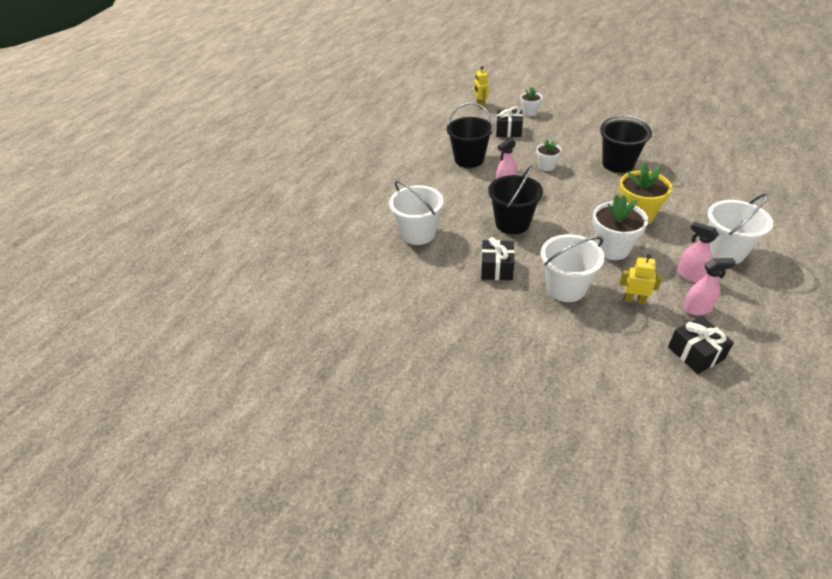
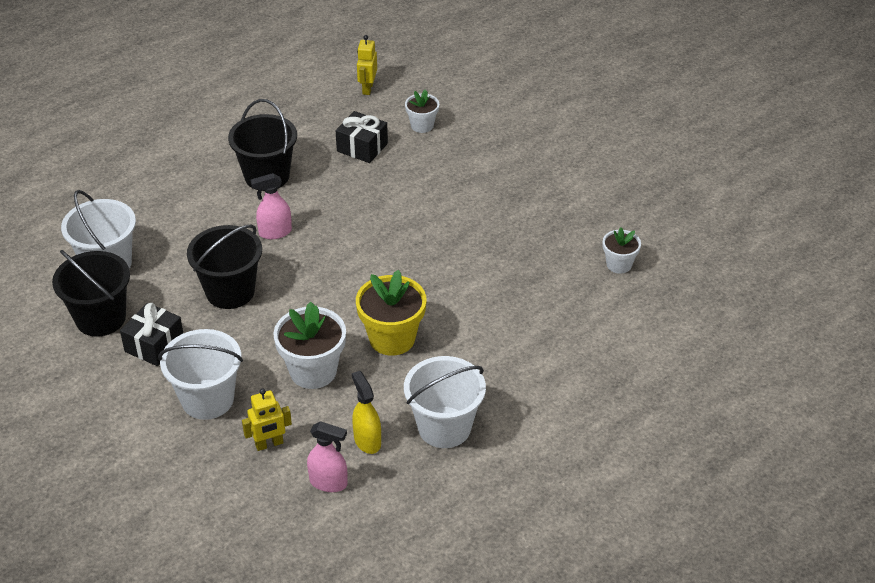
camera: 20 degrees right, 0 degrees up
white flower pot [536,140,562,171] -> white flower pot moved to [603,228,641,274]
black bucket [600,115,652,173] -> black bucket moved to [52,250,130,337]
yellow robot [620,254,662,304] -> yellow robot turned 120 degrees clockwise [242,388,292,451]
black gift [668,316,734,374] -> none
pink spray bottle [677,222,719,283] -> yellow spray bottle [352,371,381,454]

